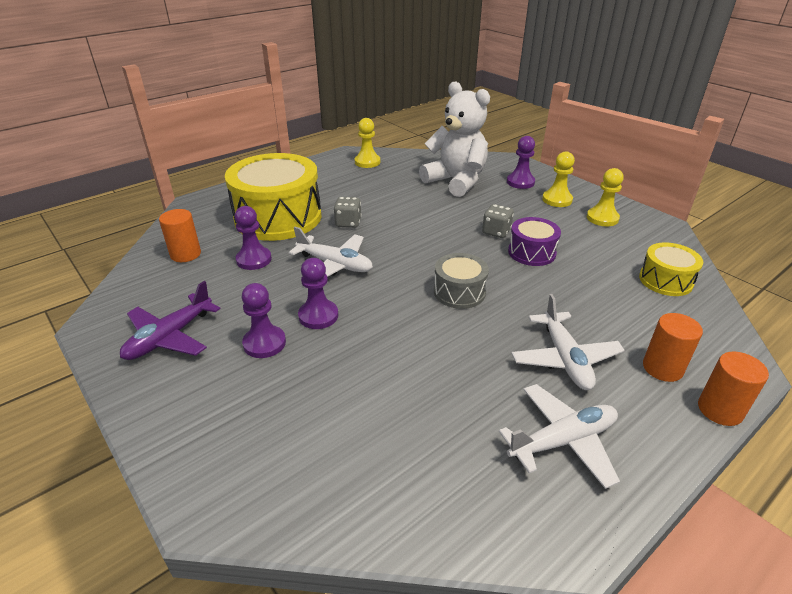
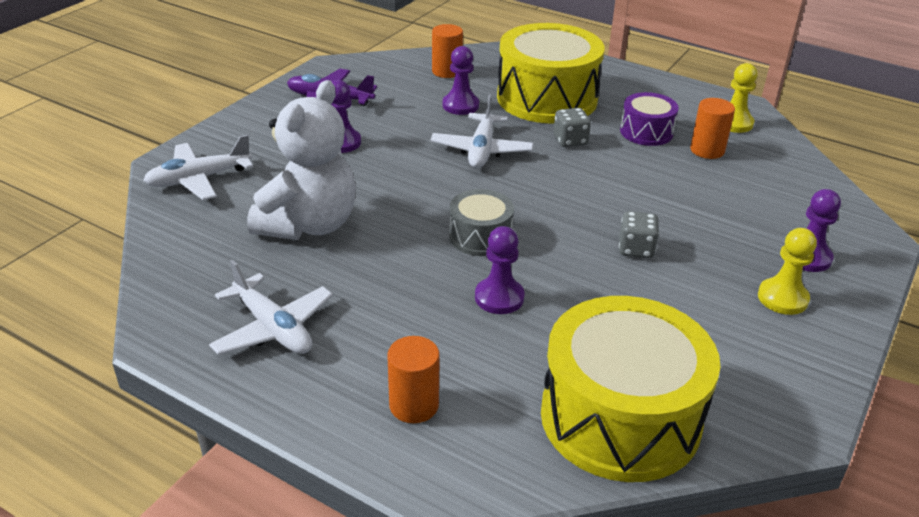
camera: 70 degrees right, 0 degrees up
purple pawn [298,258,338,329] -> purple pawn moved to [475,226,525,314]
white teddy bear [419,81,490,197] -> white teddy bear moved to [247,80,356,240]
purple drum [508,217,561,266] -> purple drum moved to [620,92,679,146]
white plane [512,294,625,390] -> white plane moved to [143,134,253,200]
yellow pawn [586,168,624,226] -> none
yellow drum [639,242,703,296] -> yellow drum [541,296,720,482], size x2.01
orange cylinder [698,352,769,426] -> orange cylinder moved to [690,98,735,159]

